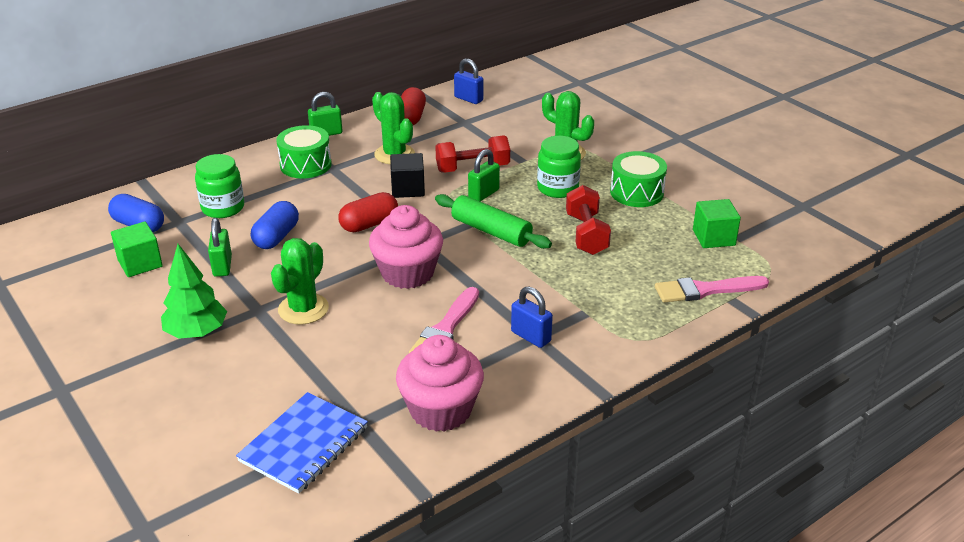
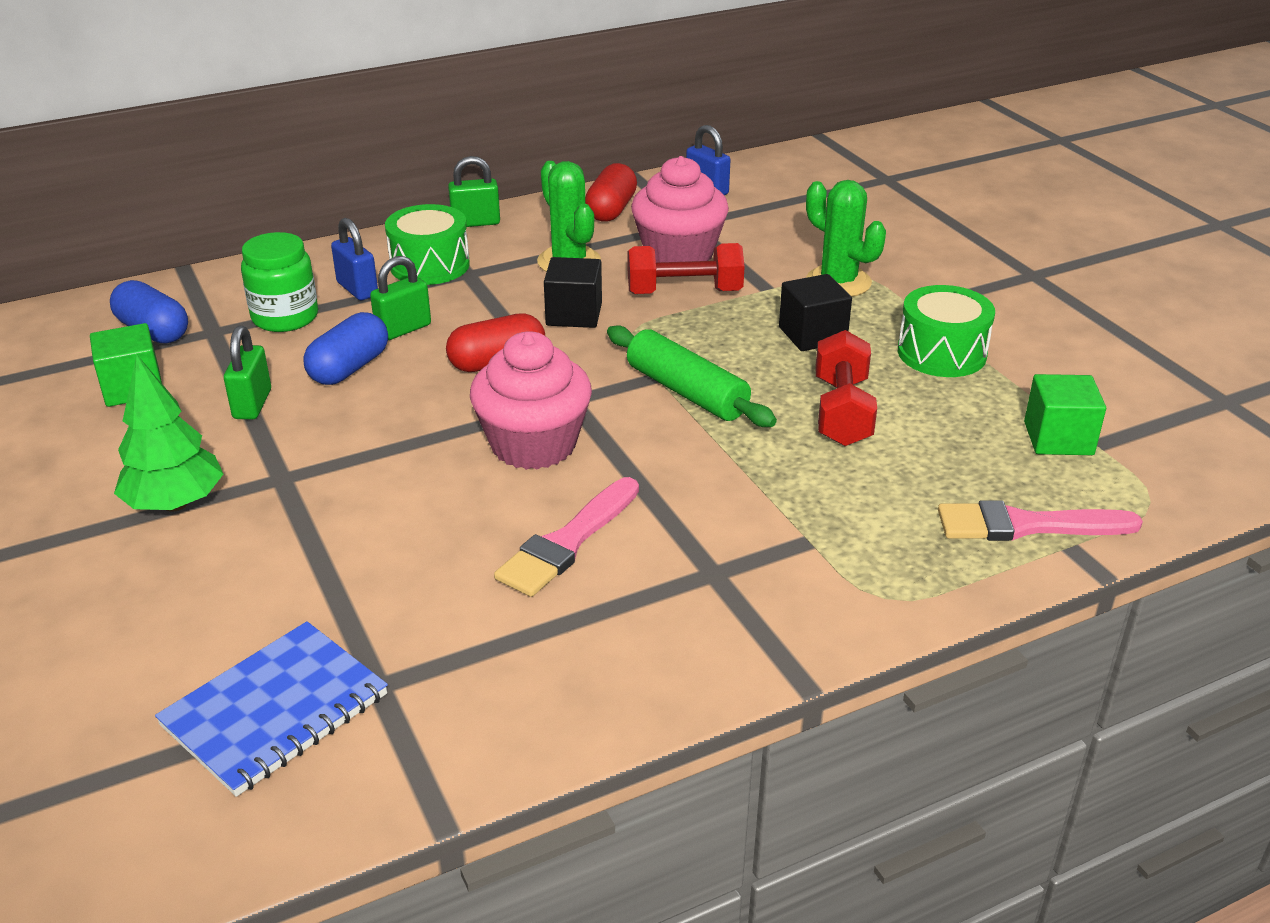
camera: 10 degrees right, 0 degrees up
green cactus [271,238,329,325] -> none
pink cupcake [396,335,484,432] -> pink cupcake moved to [631,156,729,263]
green padlock [468,149,500,201] -> green padlock moved to [370,256,431,340]
blue padlock [511,286,553,348] -> blue padlock moved to [331,218,378,300]
green jar [537,136,581,198] -> black cube [779,274,852,351]

